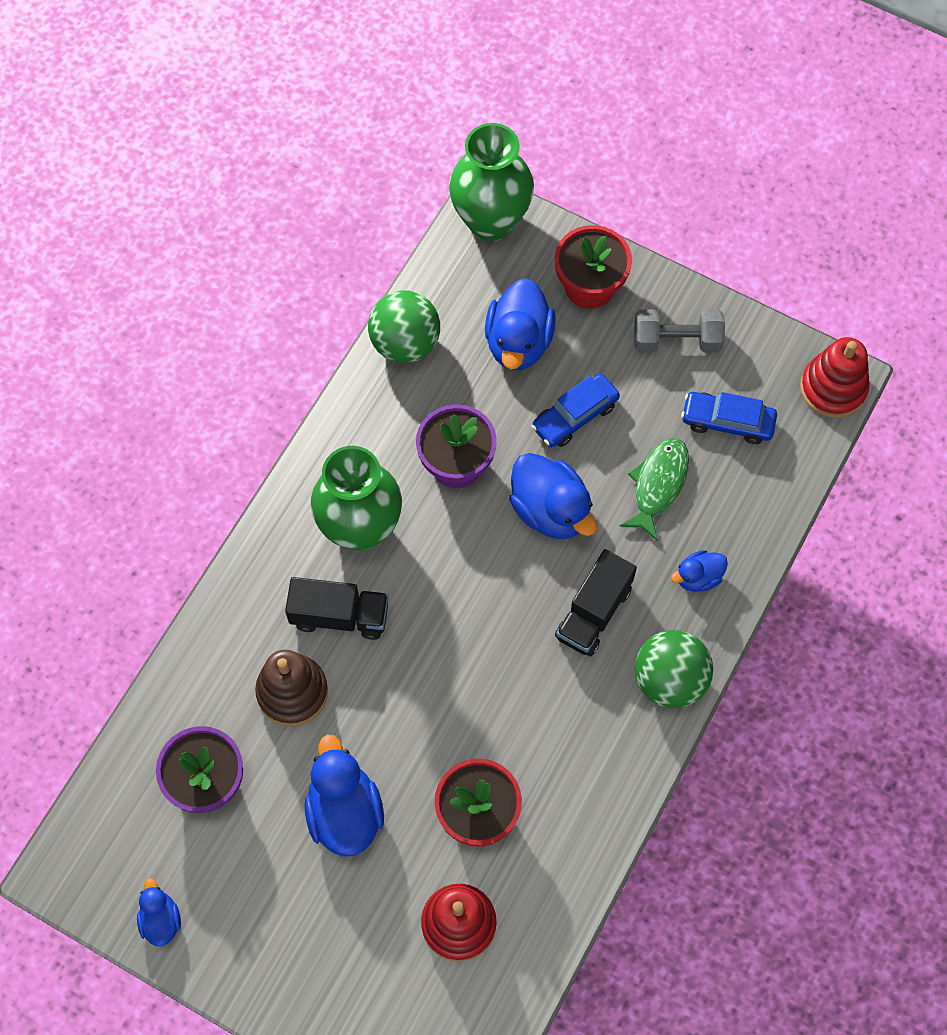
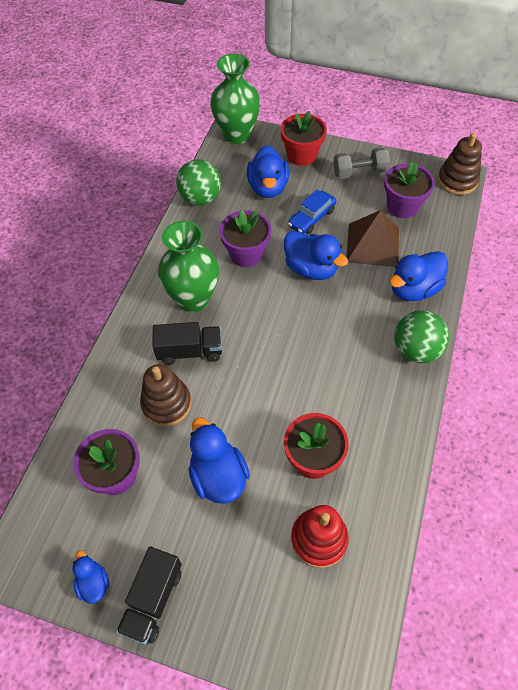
camera: 10 degrees left, 10 degrees down
black truck [555,549,637,656] -> black truck moved to [116,547,182,645]
green fish [620,438,689,541] -> brown pyramid [346,210,399,267]
blue duck [671,550,728,592] -> blue duck [389,251,448,301], size x1.83
blue car [681,392,777,444] -> purple flower pot [384,162,435,218]
red stacking toy [800,337,870,418] -> brown stacking toy [438,133,482,195]

